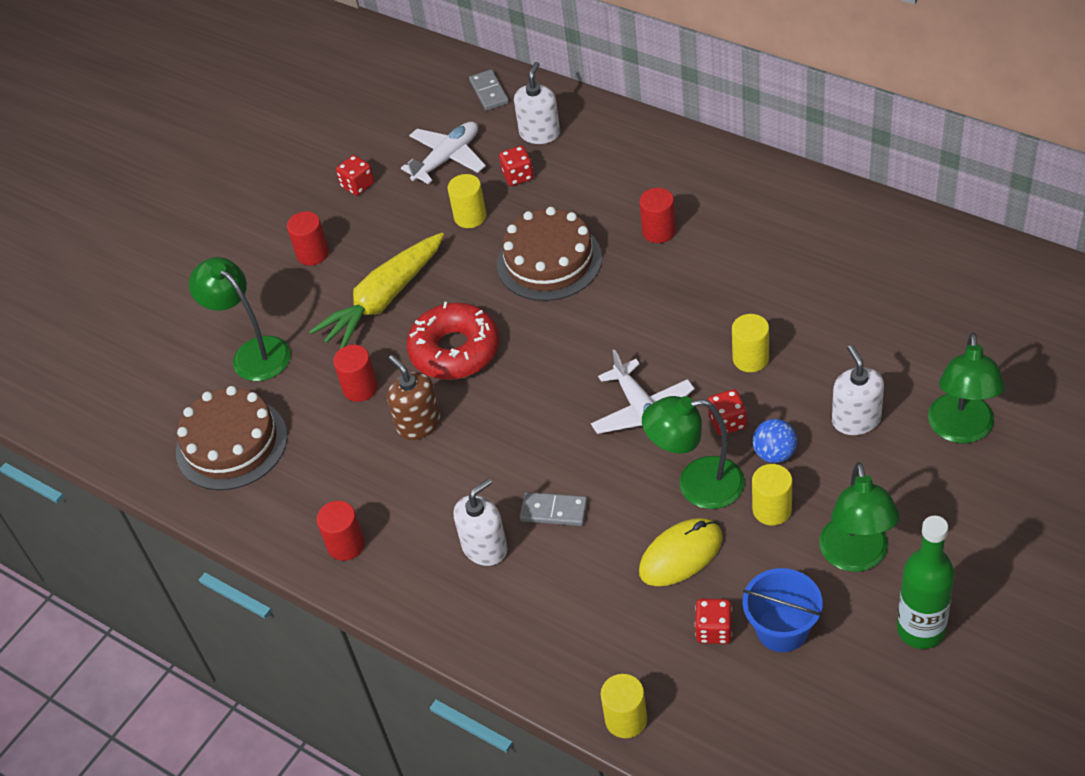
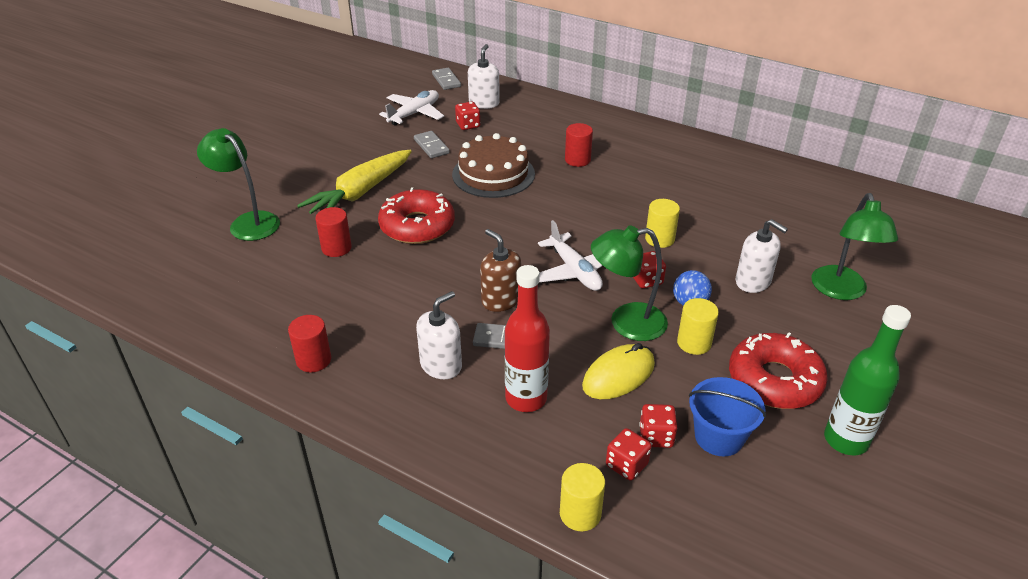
camera: 10 degrees left, 10 degrees down
brown cake [176,386,287,490] -> none
red cylinder [287,211,329,266] -> none
red dice [336,155,374,196] -> red dice moved to [606,428,652,481]
brown soap dispenser [387,355,441,440] -> brown soap dispenser moved to [480,229,521,312]
yellow cylinder [448,174,487,228] -> grey domino [414,131,450,158]
green lamp [819,462,900,572] -> red donut [729,332,828,409]
white soap dispenser [832,345,884,435] -> white soap dispenser turned 150 degrees clockwise [735,219,788,293]
none -> red bottle [505,265,550,412]

